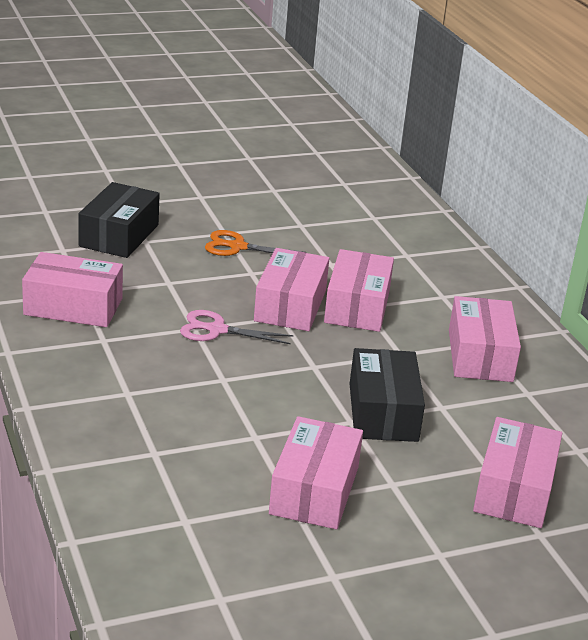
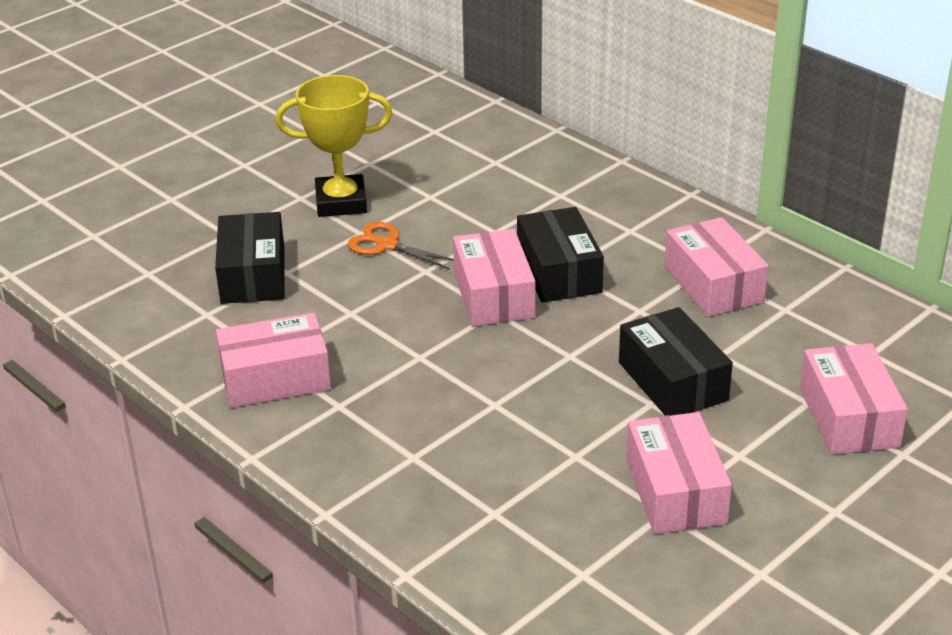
camera: 20 degrees left, 5 degrees up
pink scissors [180,310,293,344] -> none
orange scissors [205,230,304,256] -> orange scissors turned 45 degrees clockwise [348,222,454,270]
pink box [324,249,394,332] -> black box [517,207,604,303]
none -> yellow trophy [276,75,393,217]

